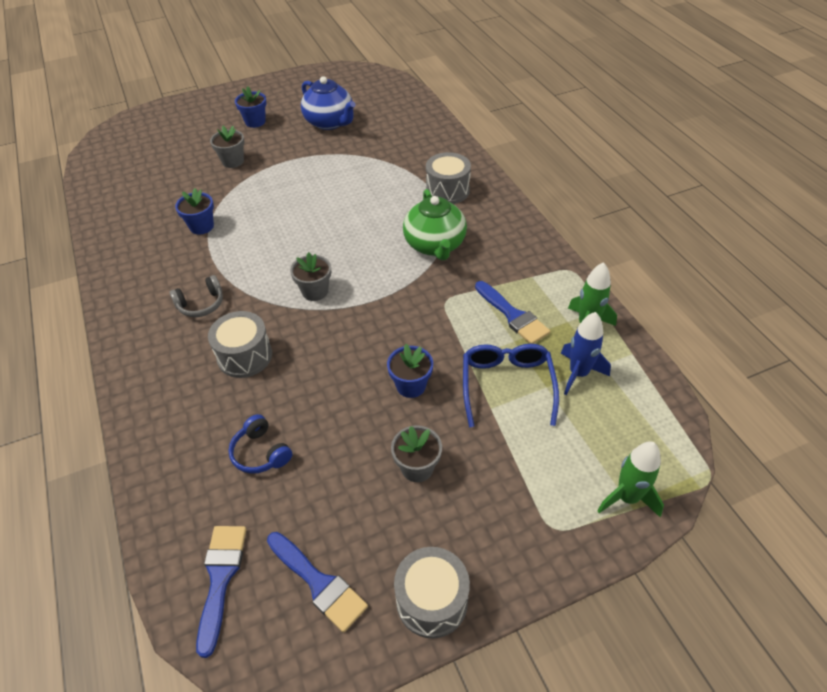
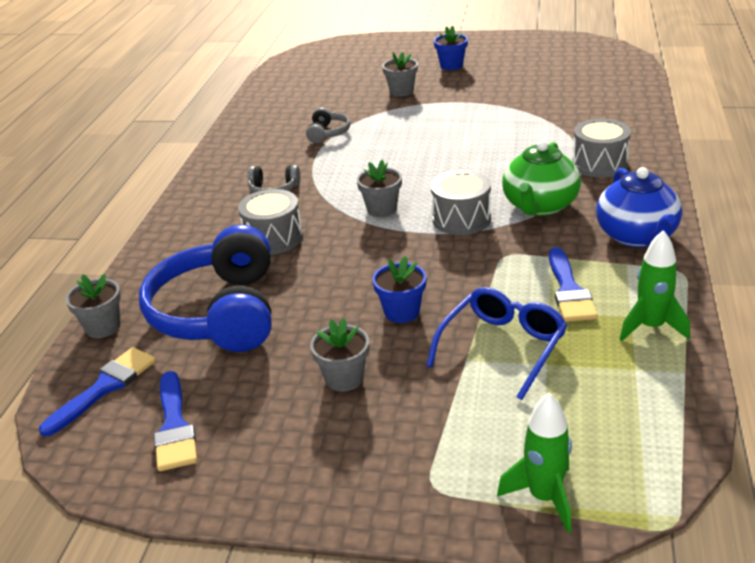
camera: 35 degrees right, 15 degrees down
blue flower pot [175,188,214,235] -> grey headphones [306,107,350,143]
blue headphones [228,414,292,474] -> blue headphones [139,225,272,352], size x2.32
blue teapot [301,76,355,130] -> blue teapot moved to [596,167,682,248]
grey drum [394,547,470,639] -> grey drum moved to [431,170,491,235]
blue rocket [561,312,611,395] -> none
none -> grey flower pot [65,274,121,338]

